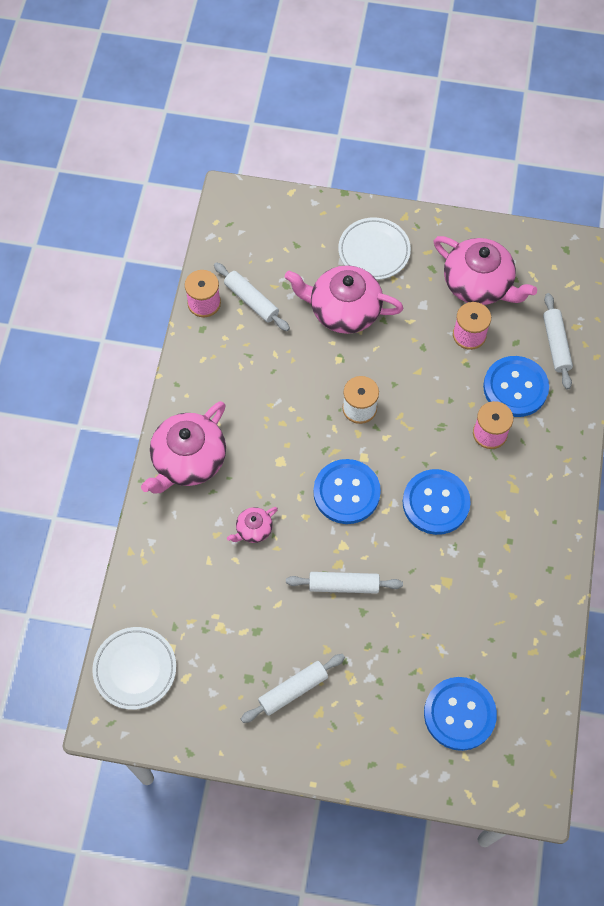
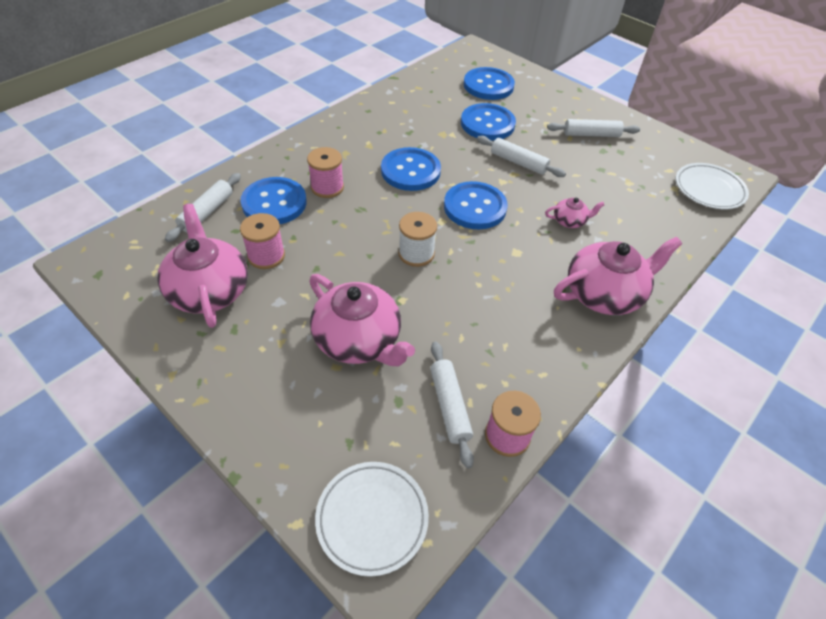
camera: 150 degrees left, 15 degrees down
white plate [338,217,411,280] -> white plate moved to [315,462,429,577]
none -> blue button [461,103,516,141]

